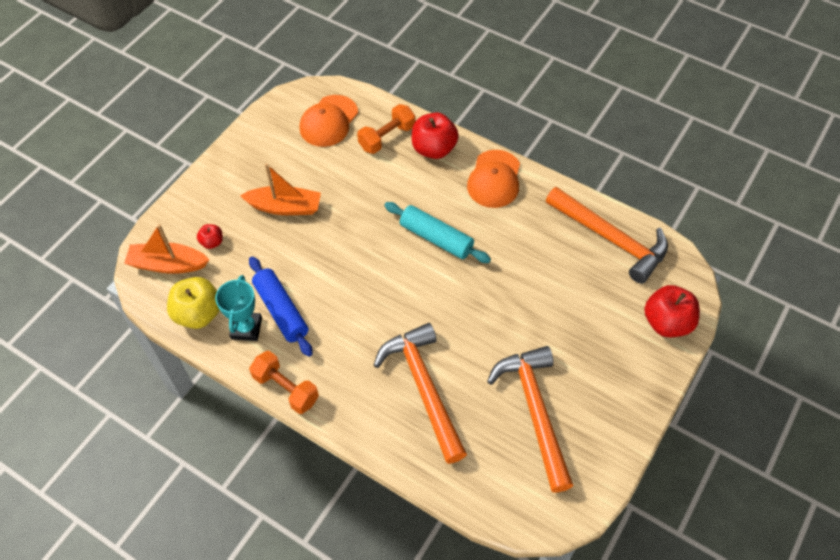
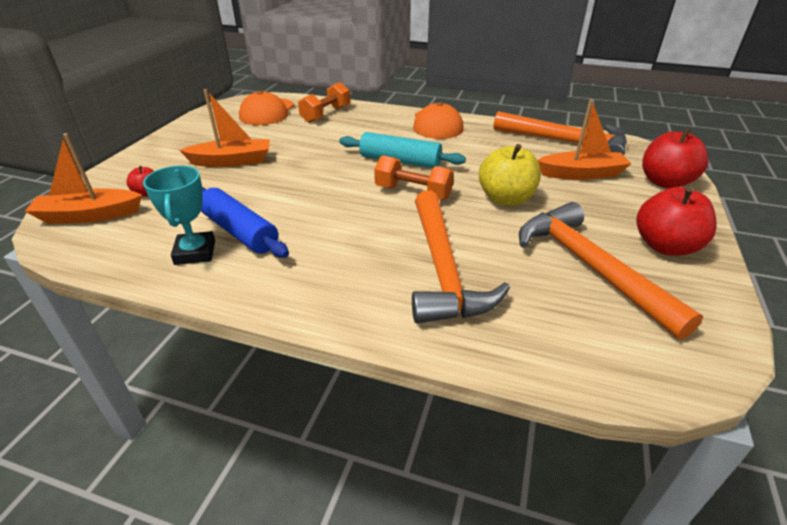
camera: 15 degrees left, 20 degrees down
yellow apple [167,277,220,329] -> yellow apple moved to [479,144,541,206]
orange dumbbell [249,351,319,414] -> orange dumbbell moved to [374,155,454,200]
orange hammer [374,323,467,464] -> orange hammer turned 150 degrees counterclockwise [412,190,510,323]
red apple [412,112,459,159] -> red apple moved to [636,187,717,256]
none -> orange boat [538,99,631,180]

